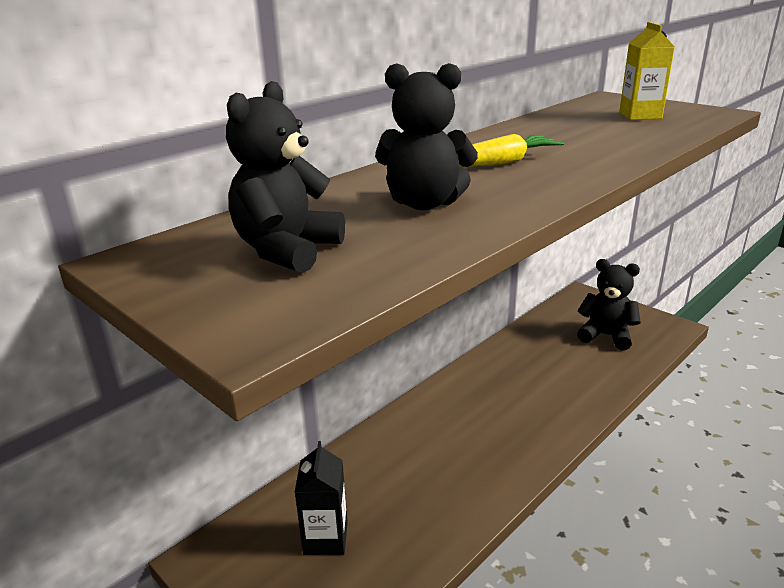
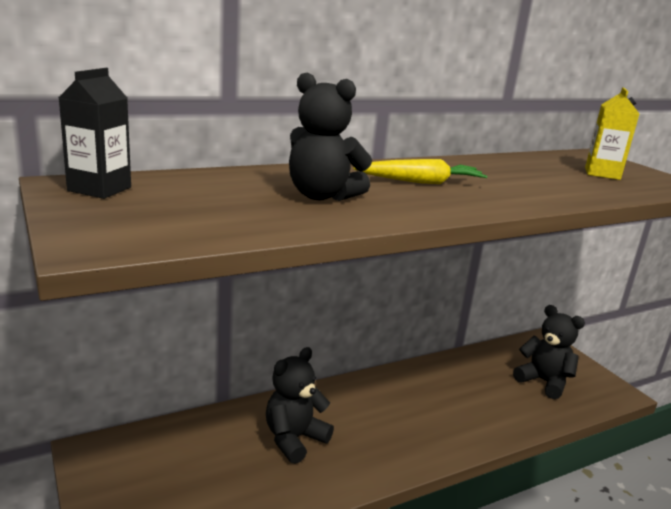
camera: 15 degrees right, 5 degrees down
black teddy bear [226,81,345,273] -> black teddy bear moved to [266,347,334,464]
black carton [295,441,348,555] -> black carton moved to [58,68,131,199]

